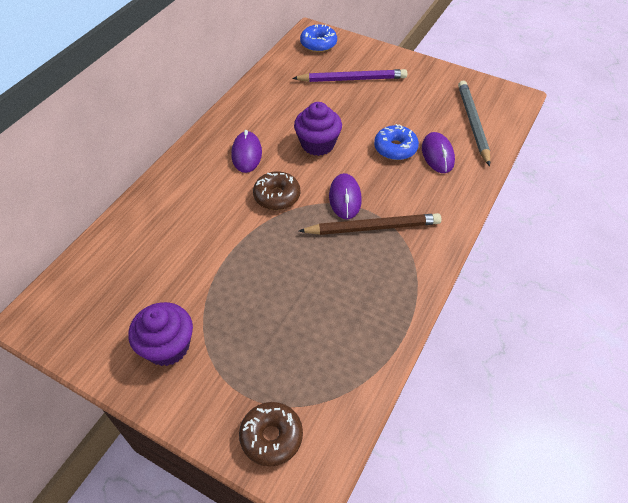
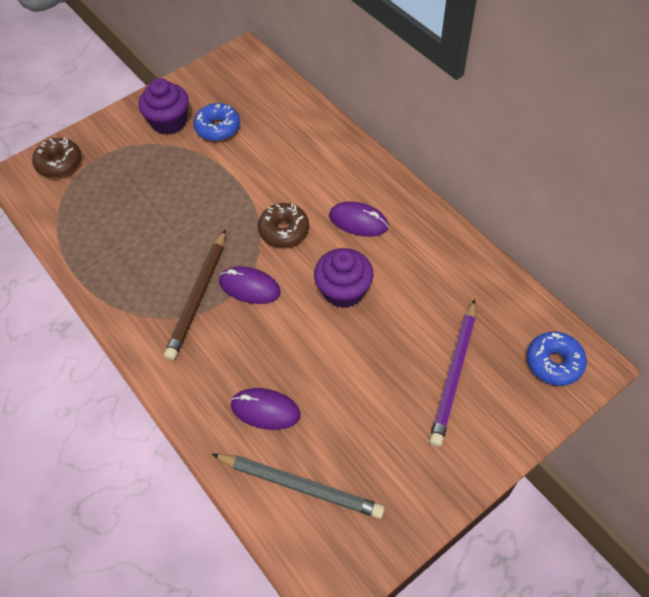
camera: 115 degrees right, 5 degrees up
blue donut [374,124,419,160] -> blue donut moved to [193,103,240,141]

